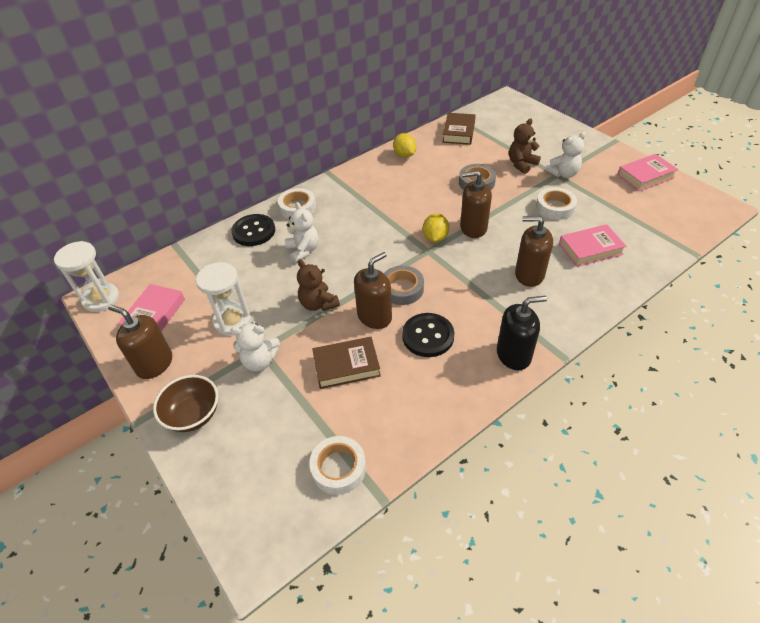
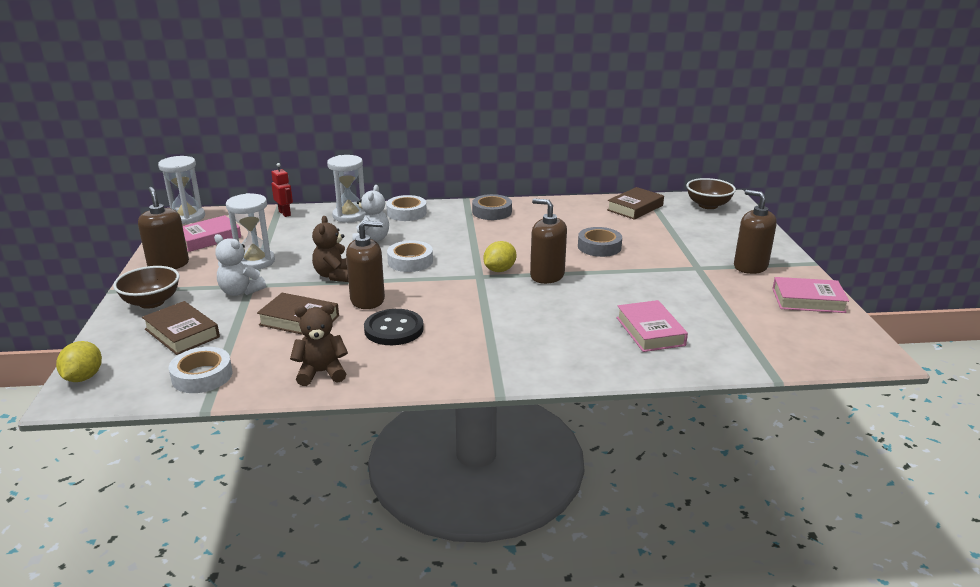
camera: 30 degrees right, 20 degrees down
black button [231,214,275,246] -> white hourglass [327,155,366,223]
grey tape [384,265,424,305] -> grey tape moved to [472,194,512,220]
yellow lemon [393,133,416,158] -> yellow lemon moved to [56,341,102,382]
black soap dispenser [497,296,547,370] -> none
brown teddy bear [509,118,541,174] -> brown teddy bear moved to [290,303,348,386]
brown soap dispenser [515,216,553,287] -> brown soap dispenser moved to [734,190,777,274]
white tape [536,187,577,220] -> white tape moved to [387,241,433,272]
white teddy bear [545,132,586,178] -> none
pink book [559,224,627,267] -> pink book turned 60 degrees clockwise [616,300,688,352]
none -> brown book [142,301,220,355]
none -> red robot [271,163,293,217]
none -> brown bowl [686,178,736,209]

